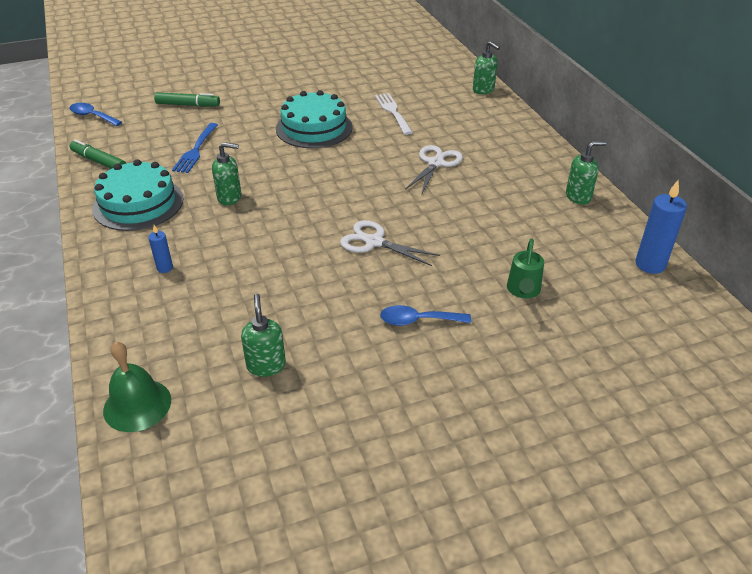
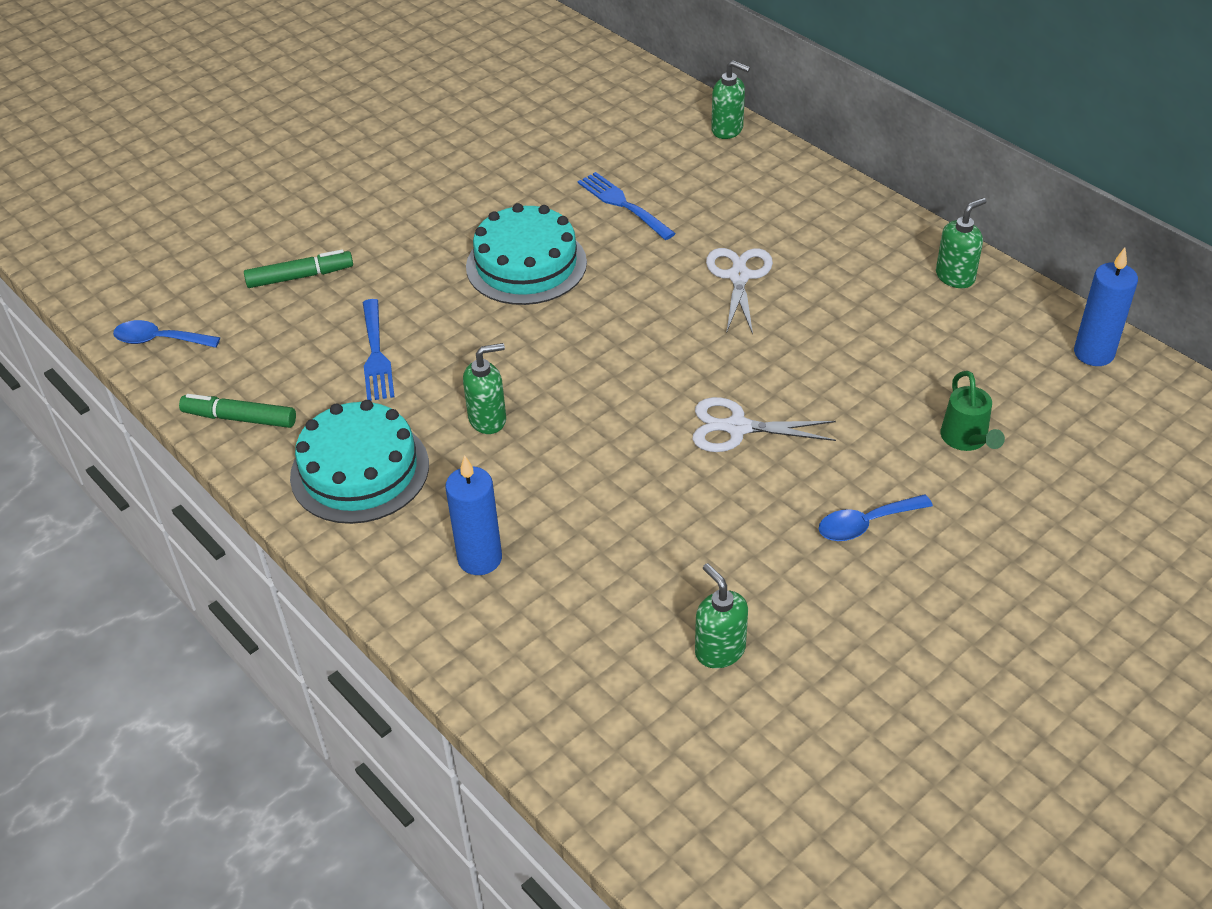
camera: 20 degrees left, 5 degrees up
green bell [103,342,171,432] -> none
blue candle [148,225,173,273] -> blue candle [445,455,502,575], size x1.85
white fork [375,93,413,135] -> blue fork [578,172,676,240]

